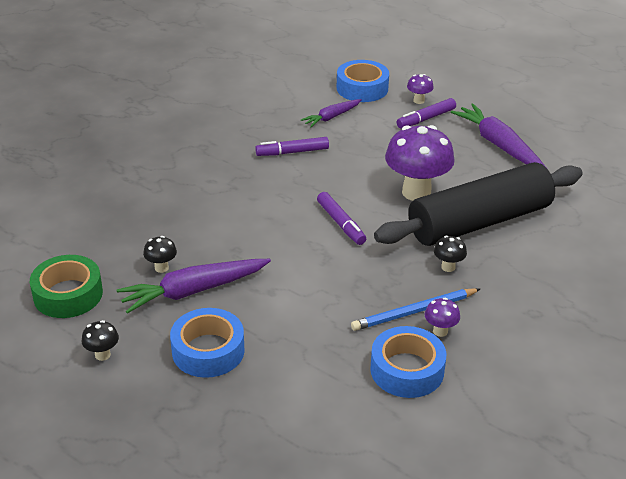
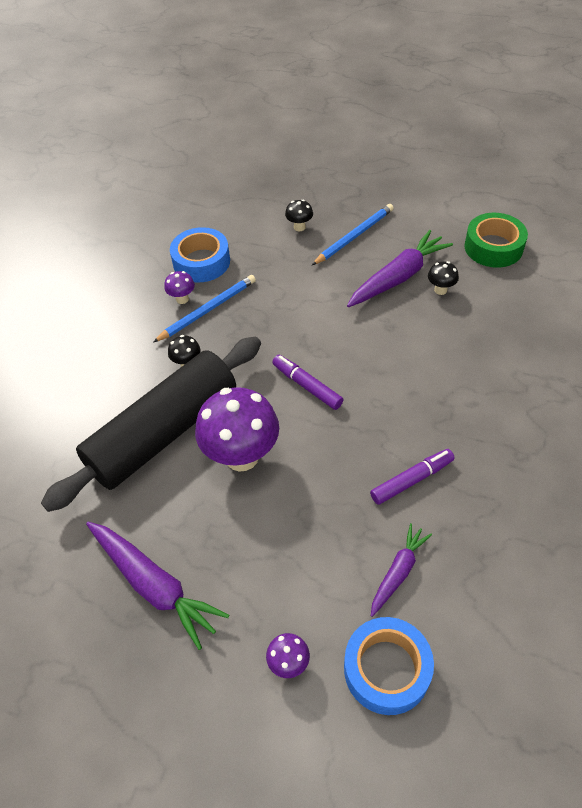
camera: 165 degrees right, 15 degrees up
black mushroom [81,320,119,361] -> black mushroom moved to [285,200,313,231]
blue tape [170,308,245,378] -> blue pencil [312,204,394,265]
purple marker [397,98,456,129] -> none

